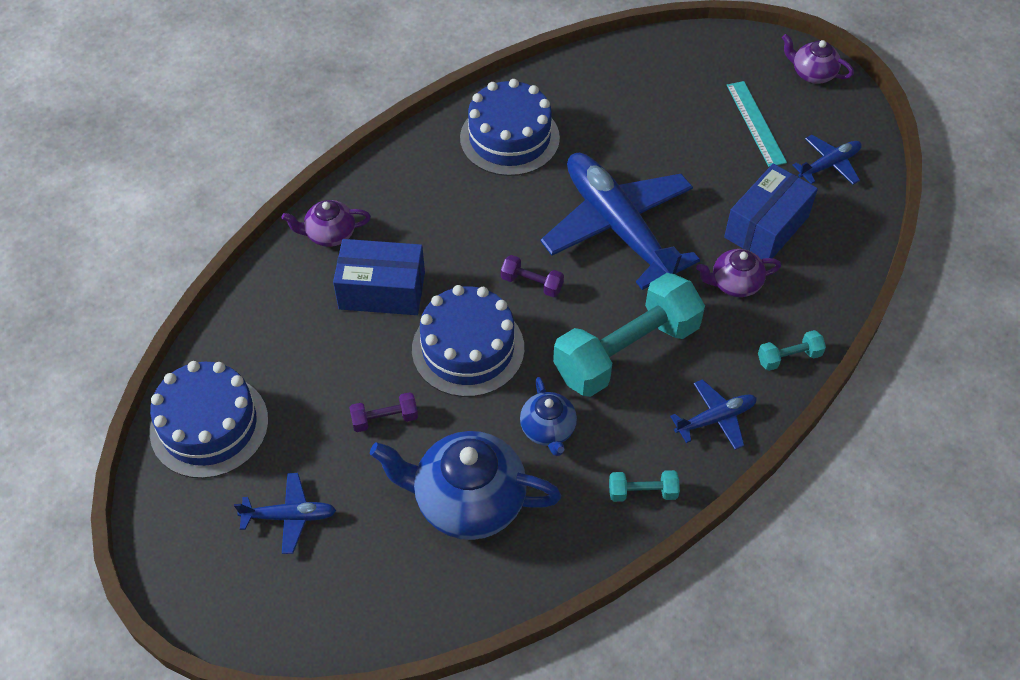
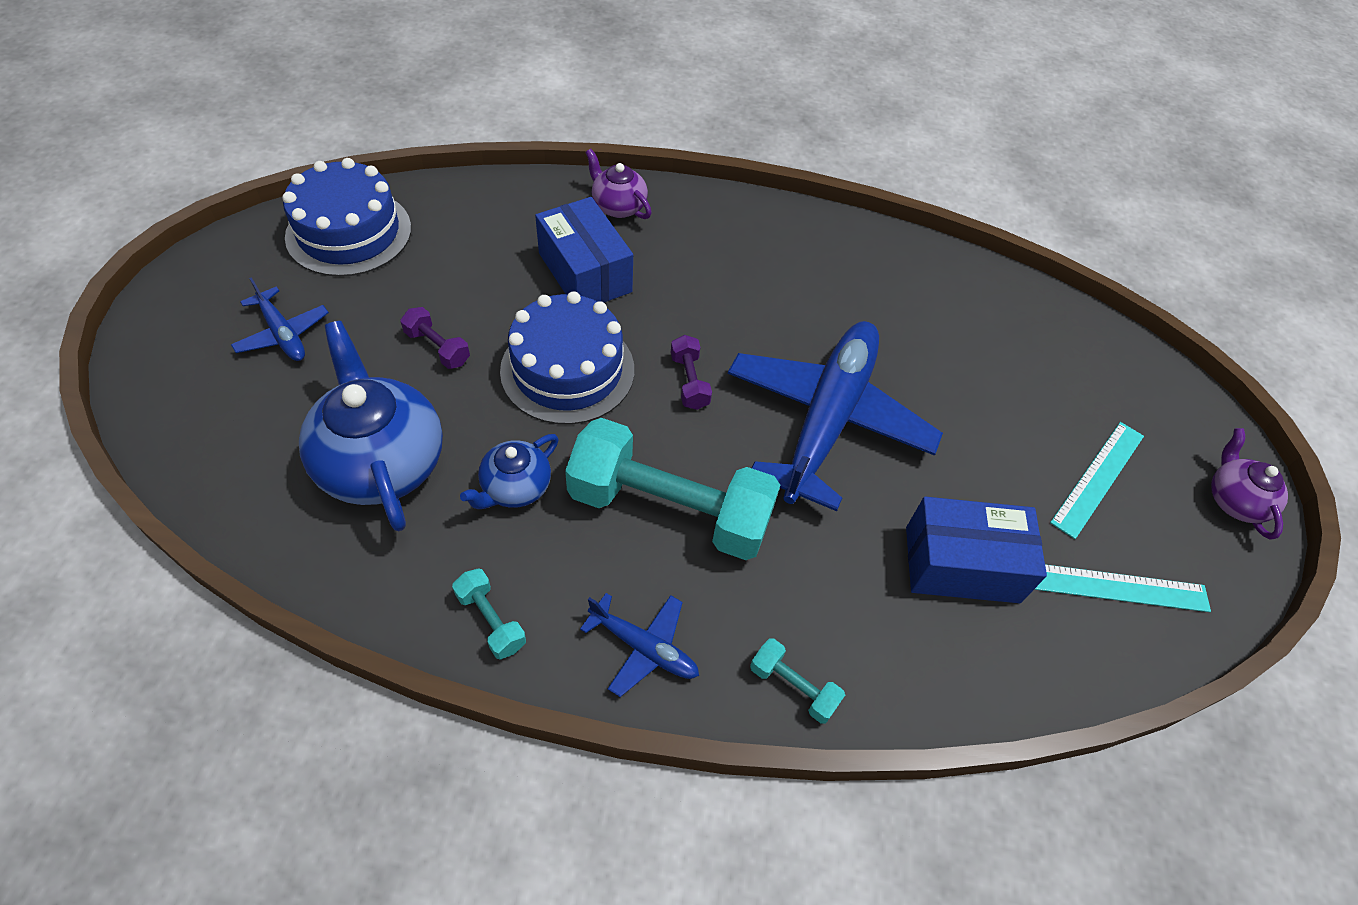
camera: 50 degrees right, 0 degrees up
blue cake [460,79,560,176] -> none
purple teapot [696,249,781,297] -> none
blue plane [792,135,862,185] -> turquoise ruler [1034,564,1211,612]

